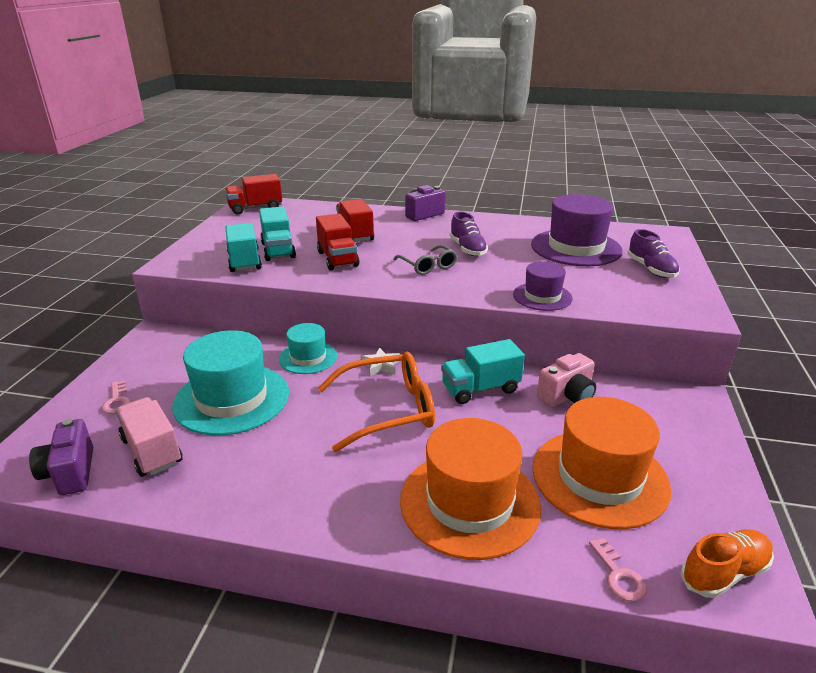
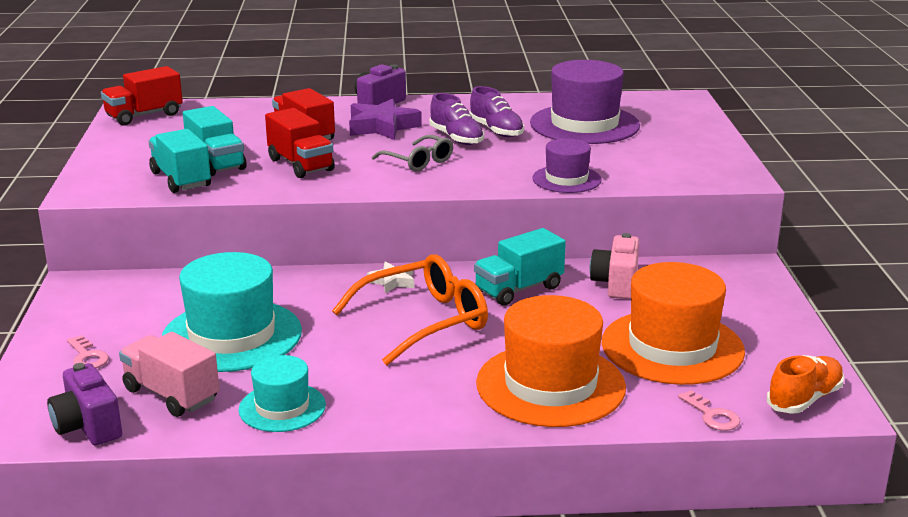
camera: 15 degrees left, 5 degrees down
turquoise hat [279,323,337,374] -> turquoise hat moved to [239,355,326,432]
pink camera [537,353,596,407] -> pink camera turned 150 degrees clockwise [590,233,639,299]
purple shoe [627,229,680,278] -> purple shoe moved to [469,86,524,137]
none -> purple star [349,99,422,140]

